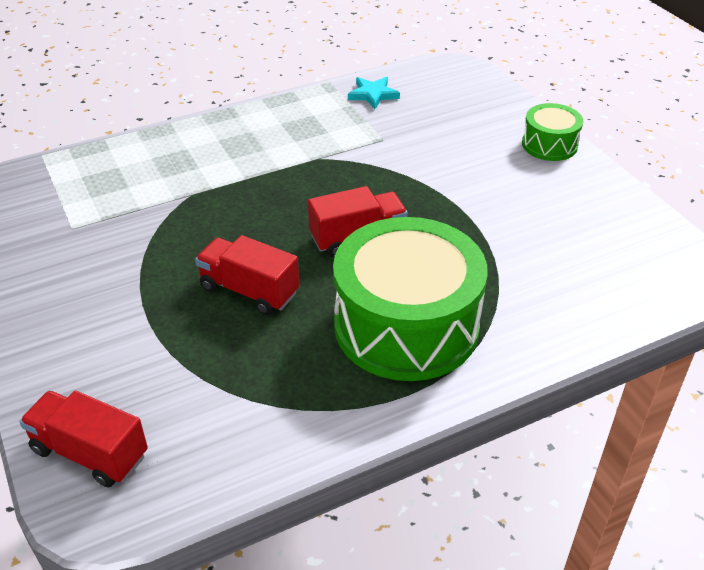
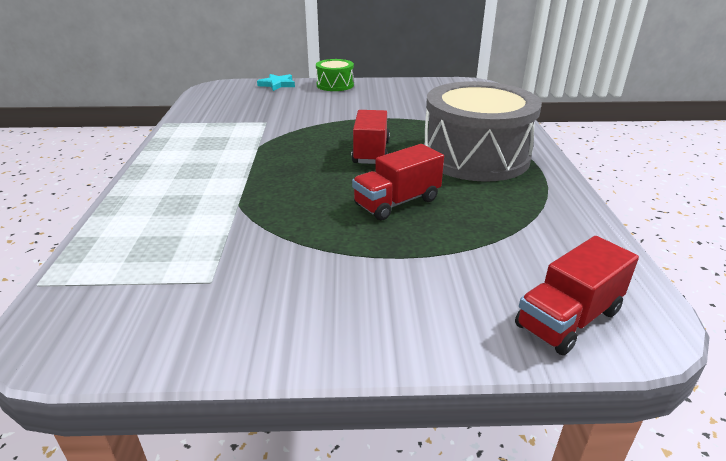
camera: 65 degrees left, 10 degrees down
green drum [333,217,488,381] -> grey drum [424,81,542,182]
turquoise star [348,77,400,109] -> turquoise star moved to [257,74,295,91]

